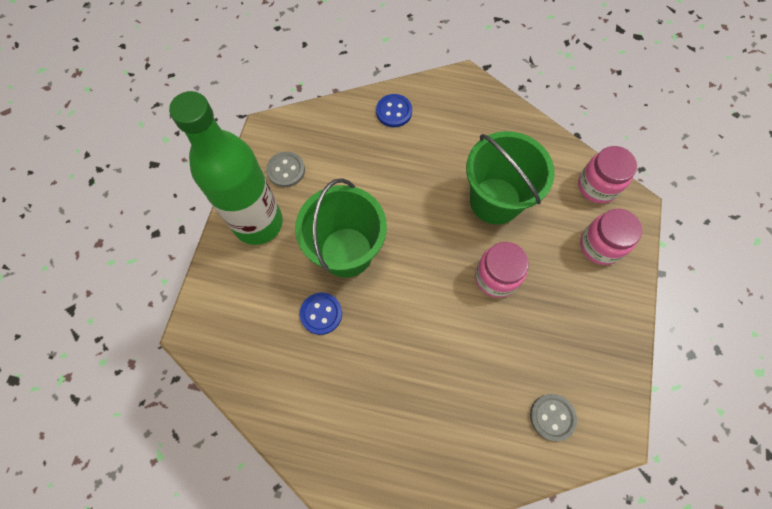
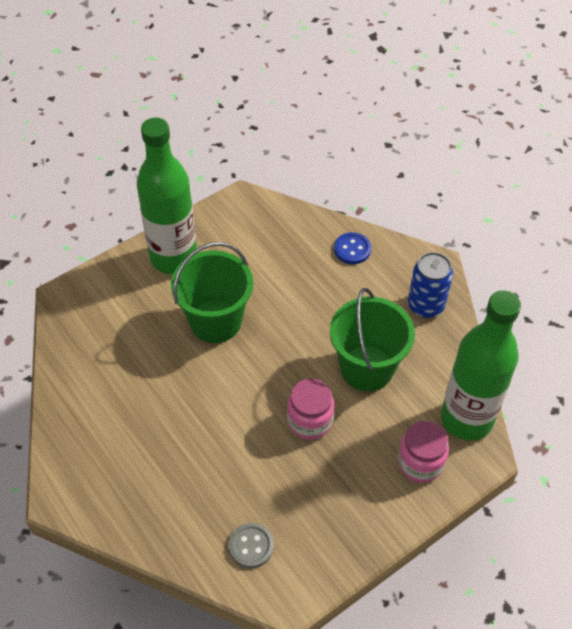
camera: 40 degrees right, 15 degrees down
grey button [266,151,305,187] -> none
blue button [300,293,342,335] -> none
pink jar [578,146,637,203] -> green bottle [441,290,521,441]
none -> blue can [408,252,453,318]

